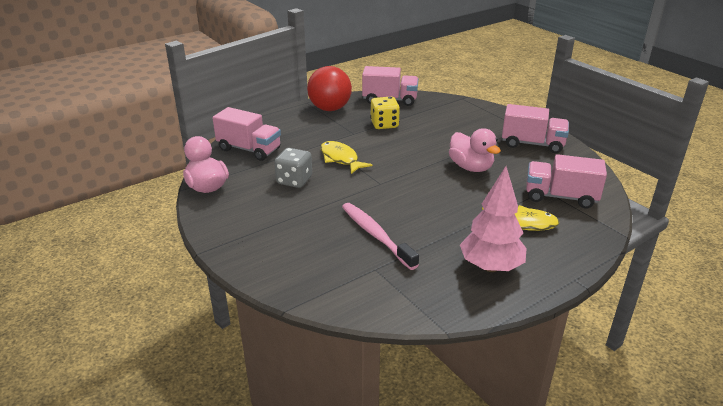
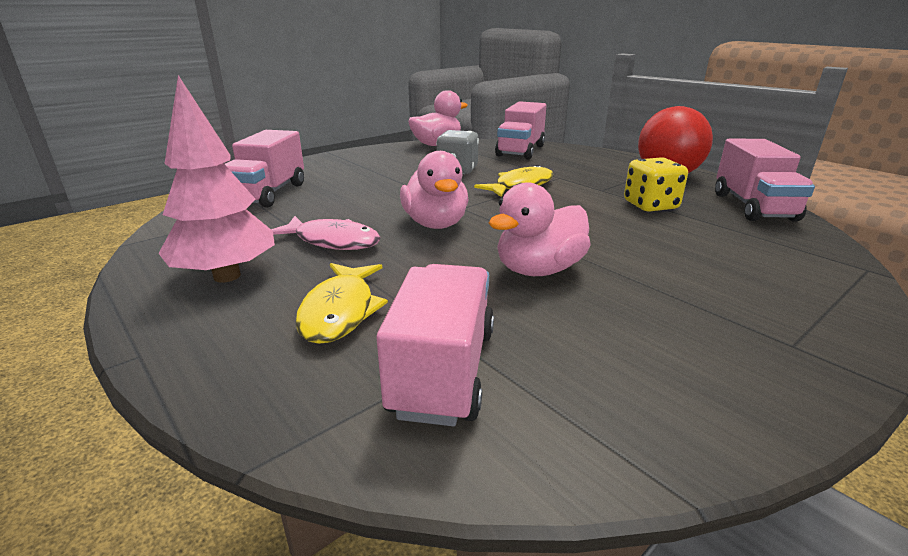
camera: 85 degrees right, 5 degrees down
pink toothbrush [342,203,419,270] -> none
pink truck [502,104,569,153] -> pink truck moved to [225,130,304,208]
none -> pink fish [271,216,381,250]
none -> pink duck [400,151,468,229]

